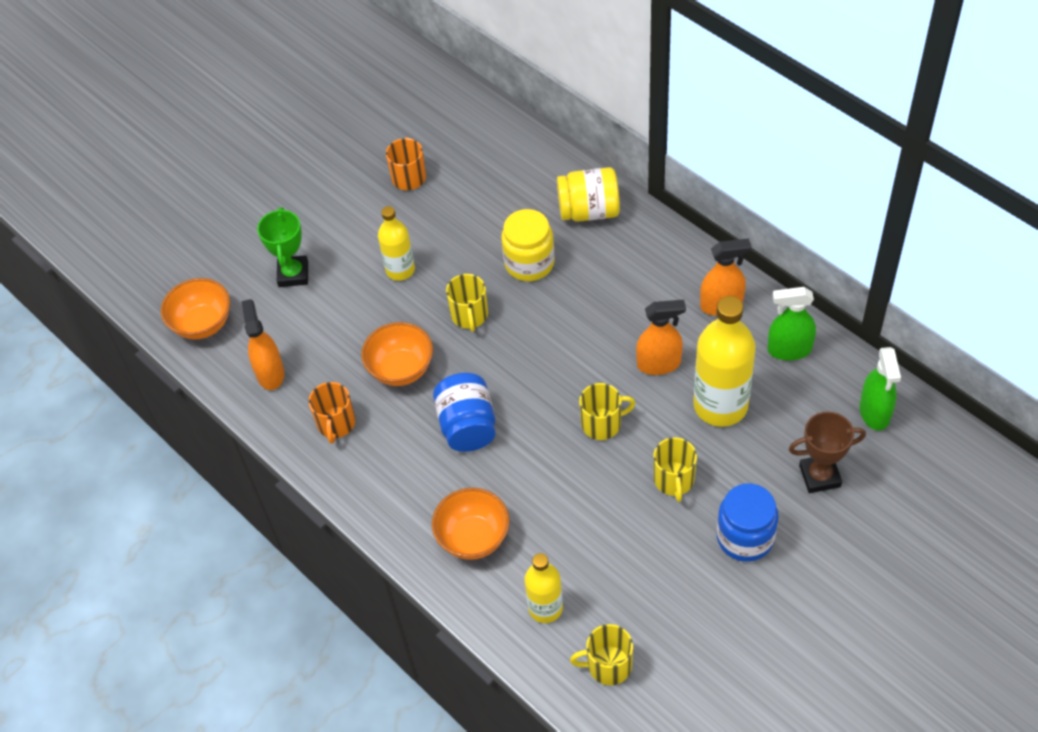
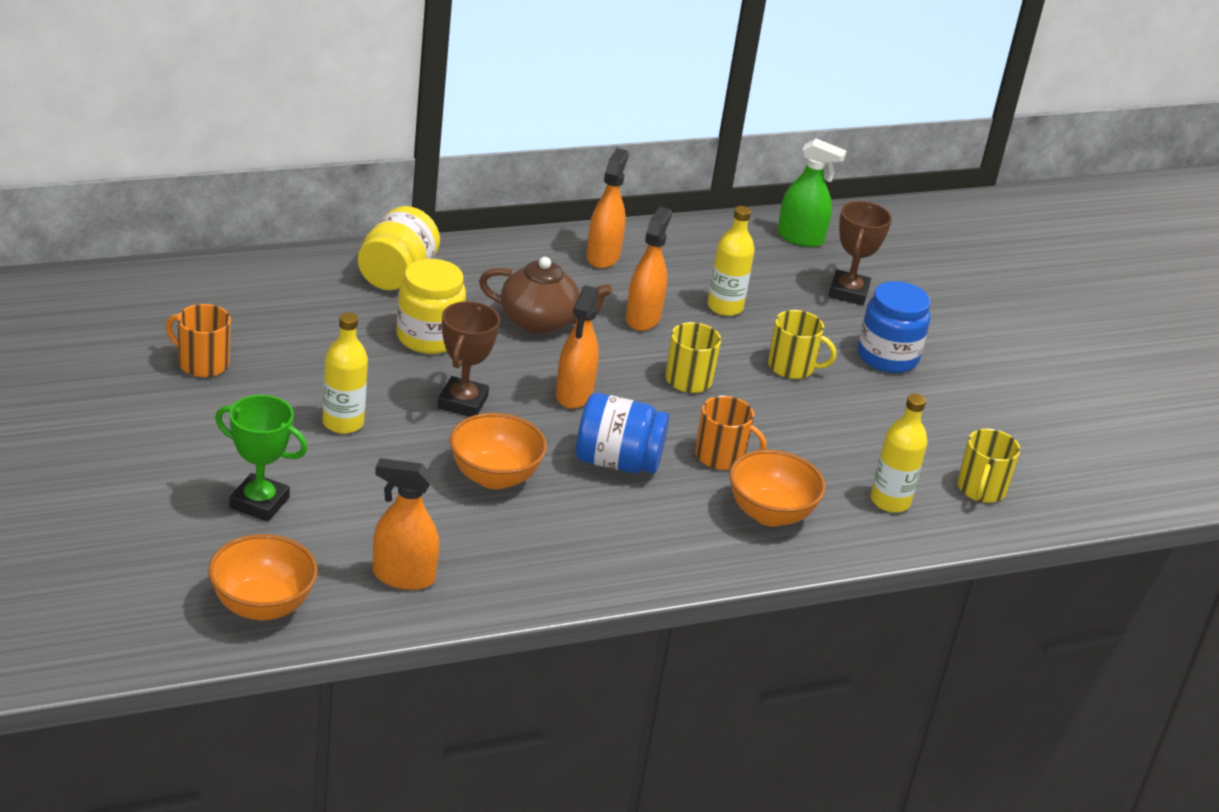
camera: 75 degrees left, 20 degrees down
orange mug [309,382,356,444] -> orange mug moved to [695,396,767,470]
yellow mug [446,274,488,332] -> brown trophy [438,301,500,417]
yellow bottle [693,296,756,427] -> yellow bottle [707,206,755,316], size x0.59
green spray bottle [767,287,816,360] -> none
none -> brown teapot [479,257,612,334]
none -> orange spray bottle [556,285,599,409]

